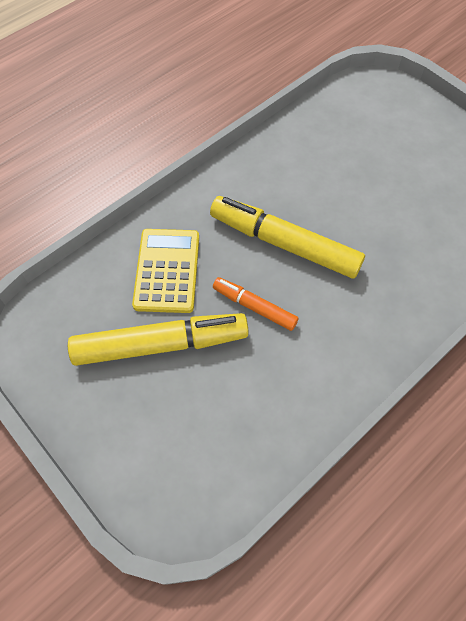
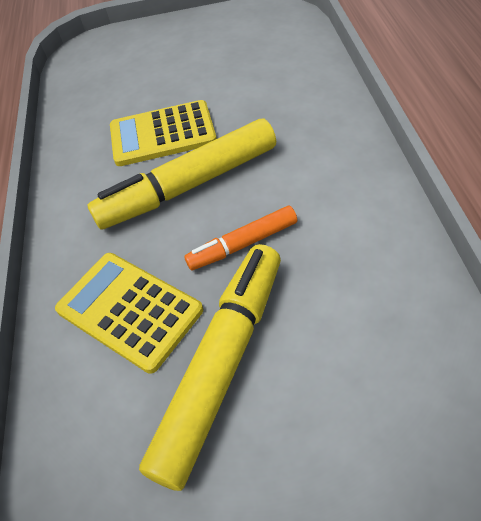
camera: 50 degrees left, 10 degrees down
none -> yellow calculator [110,100,217,166]

